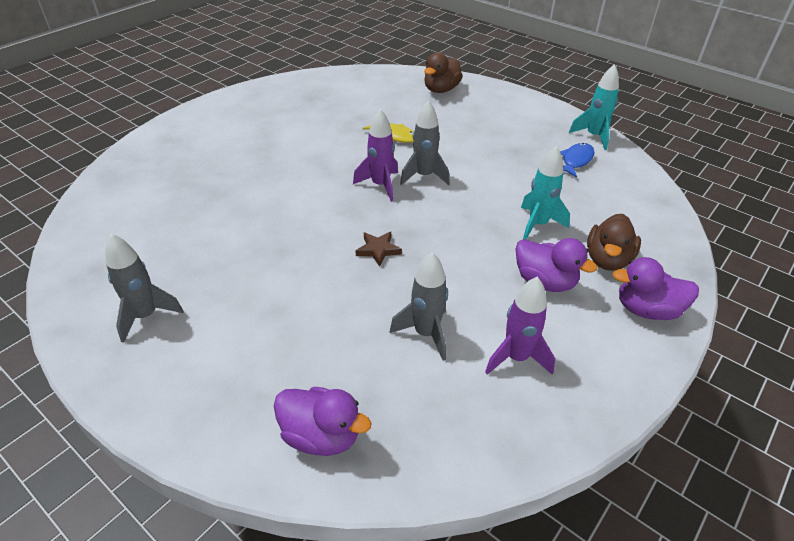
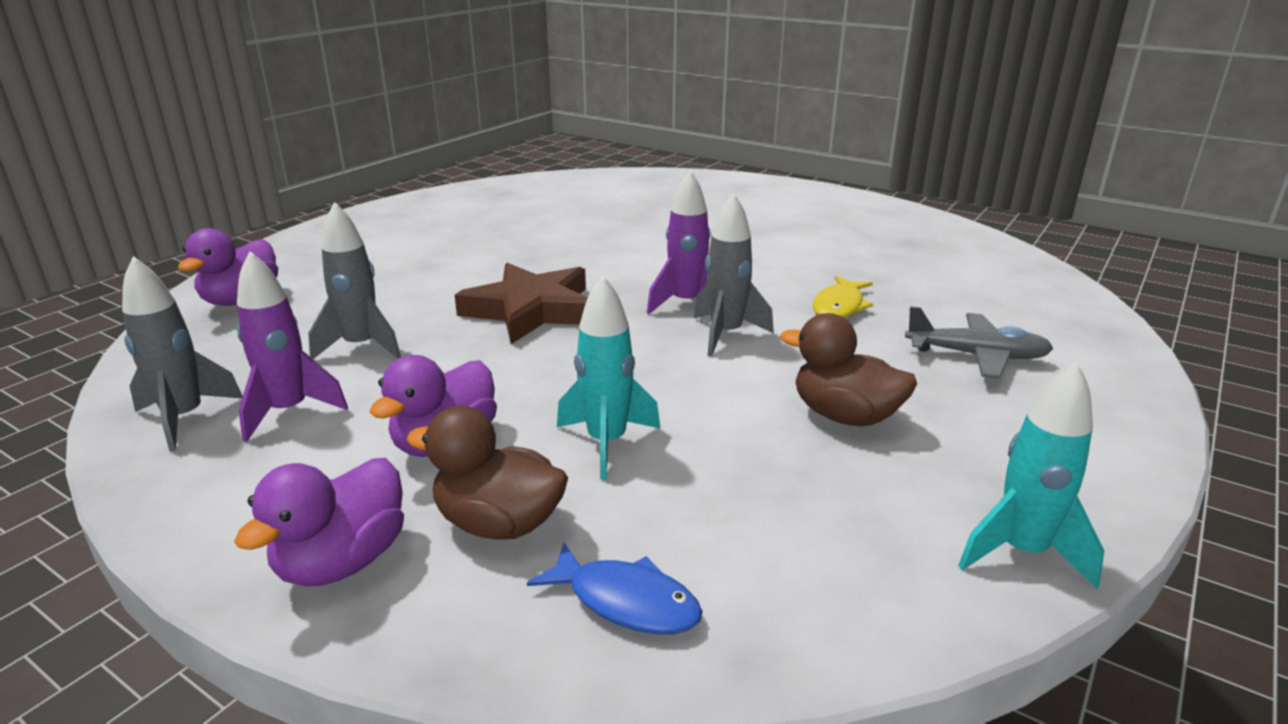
camera: 85 degrees right, 15 degrees down
grey rocket [105,234,184,343] -> grey rocket moved to [122,256,243,451]
brown star [356,232,402,267] -> brown star [455,263,588,344], size x2.13
brown duck [424,52,463,93] -> brown duck moved to [780,313,917,426]
blue fish [560,143,595,178] -> blue fish moved to [527,543,703,634]
purple duck [612,257,699,320] -> purple duck turned 150 degrees counterclockwise [234,458,404,587]
none -> grey plane [905,306,1054,379]

